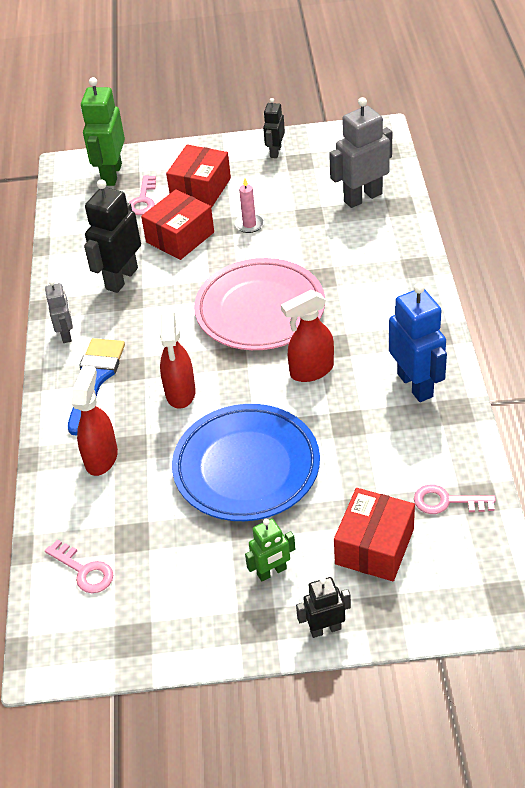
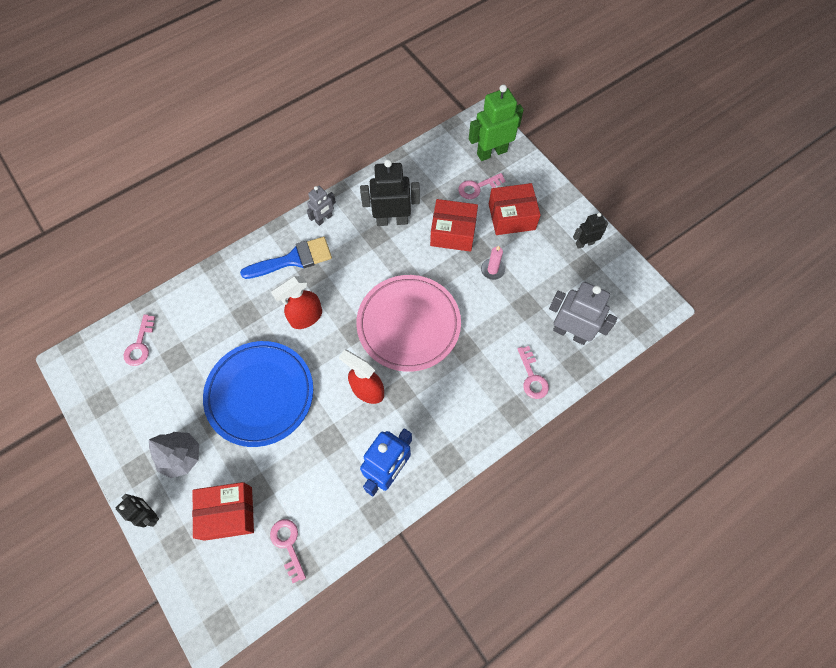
camera: 55 degrees right, 20 degrees up
red spray bottle [72,366,118,476] -> none
green robot [245,518,295,581] -> grey tree [149,432,199,478]
none -> pink key [518,346,549,399]

